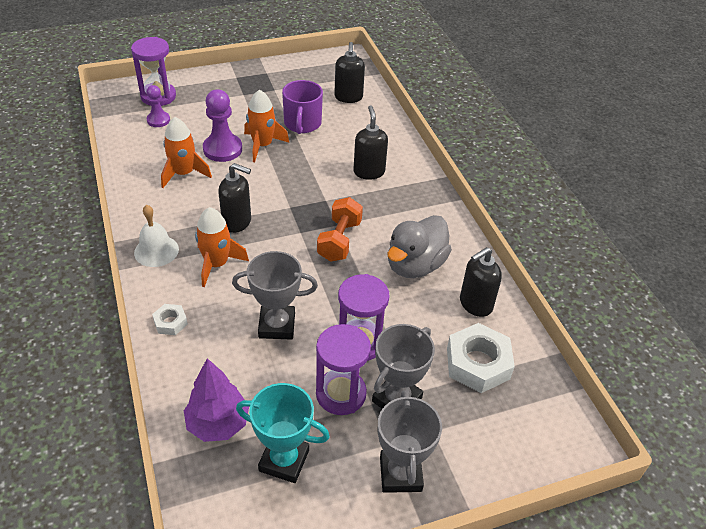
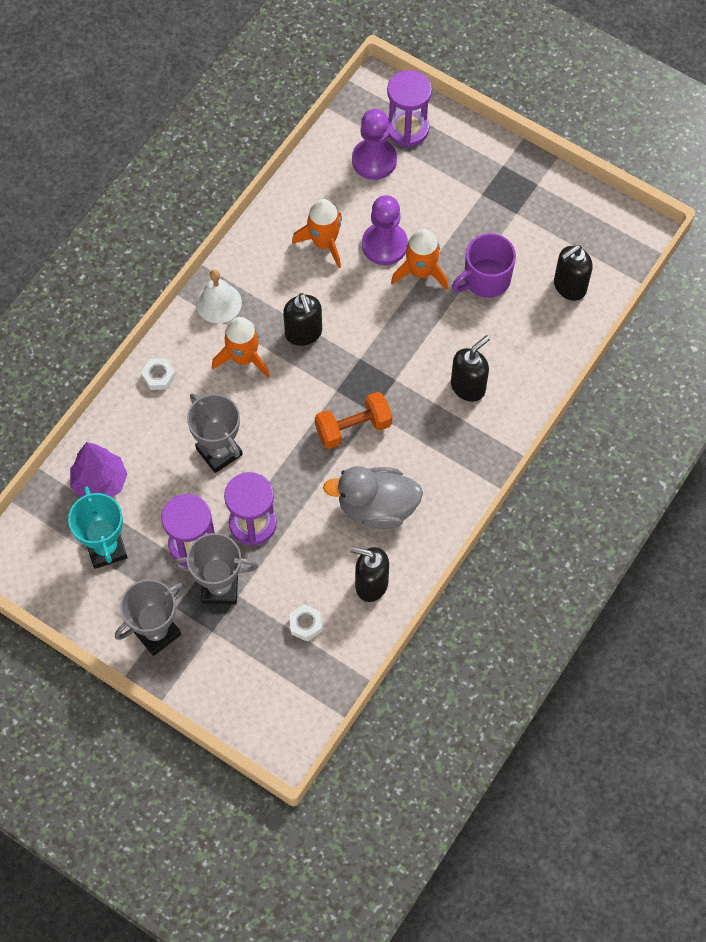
camera: 55 degrees right, 20 degrees up
purple pawn [146,85,170,127] -> purple pawn [352,109,397,180], size x1.65
white nut [447,323,515,393] -> white nut [289,604,322,642], size x0.51

